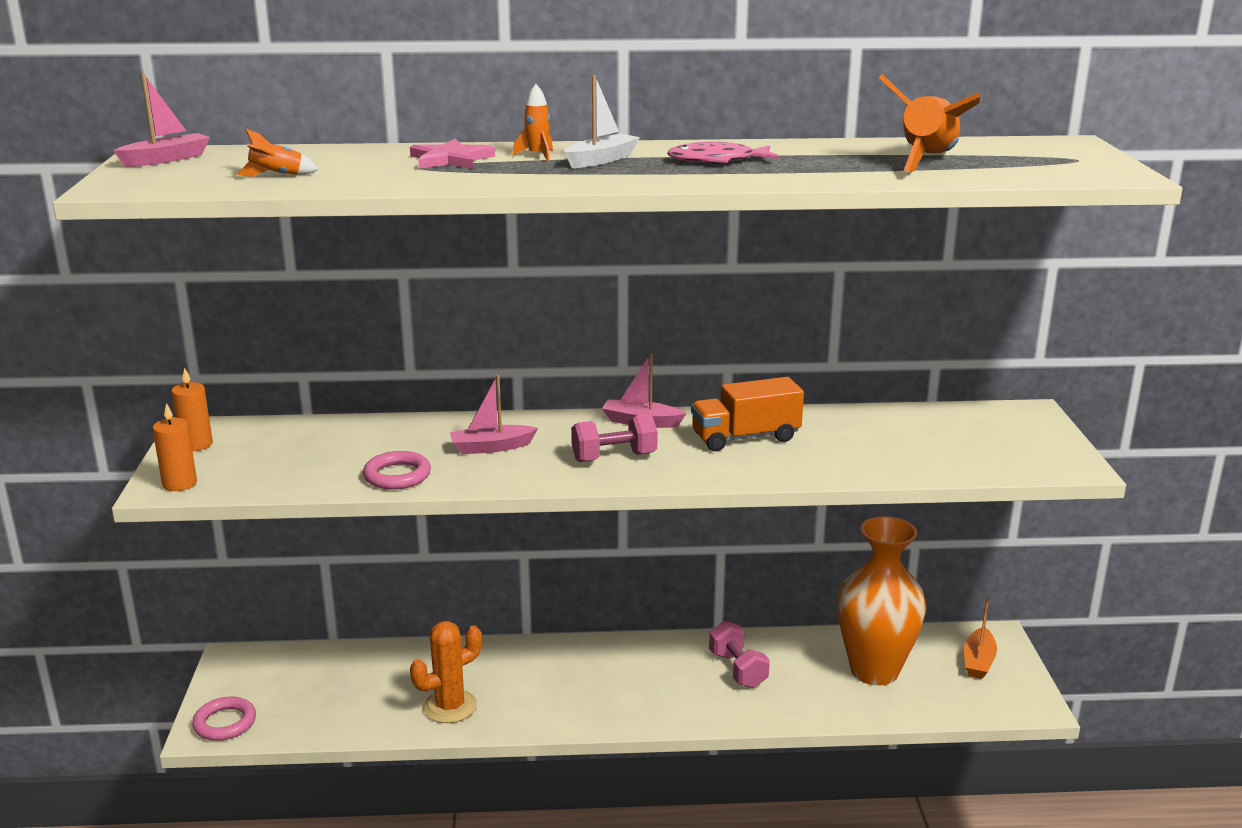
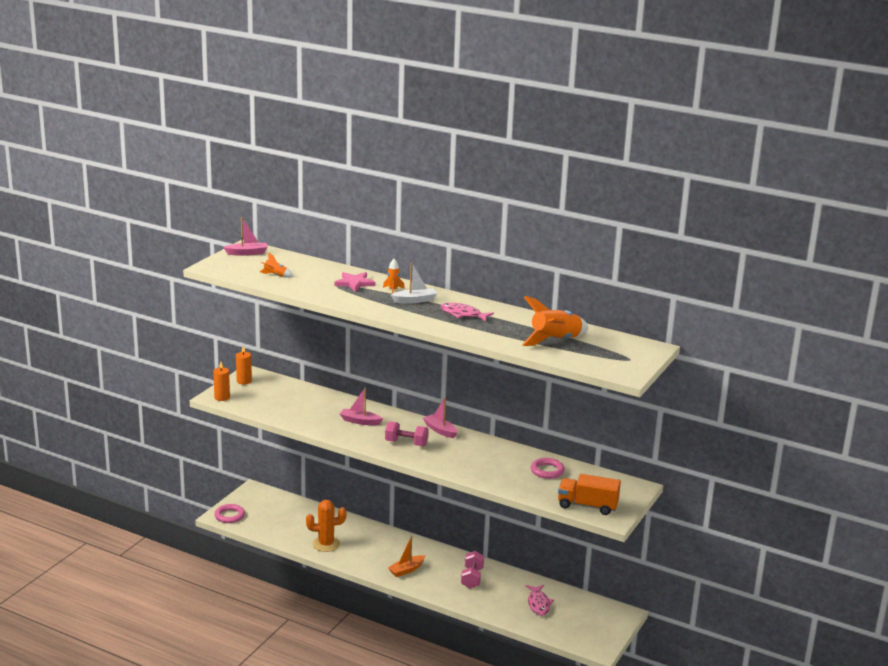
camera: 30 degrees right, 0 degrees up
pink ring [363,451,431,490] -> pink ring moved to [531,458,565,479]
orange truck [691,377,804,451] -> orange truck moved to [558,474,621,515]
orange vase [837,516,926,686] -> pink fish [525,585,554,616]
orange boat [964,598,997,679] -> orange boat moved to [388,536,425,577]

